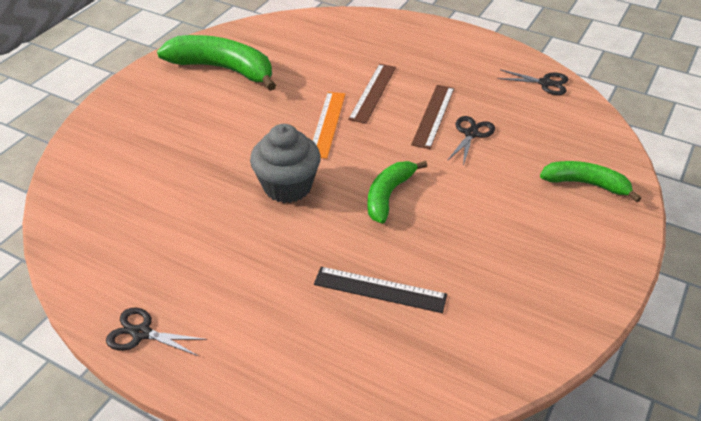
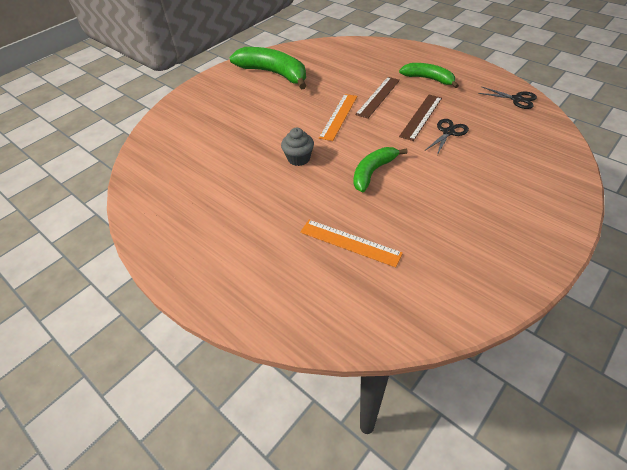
camera: 15 degrees right, 5 degrees up
black scissors [106,308,207,356] -> none
grey cupcake [250,124,321,203] -> grey cupcake [281,128,314,166], size x0.63
black ruler [314,267,447,313] -> orange ruler [300,220,403,267]
green banana [540,161,641,202] -> green banana moved to [399,63,459,88]

